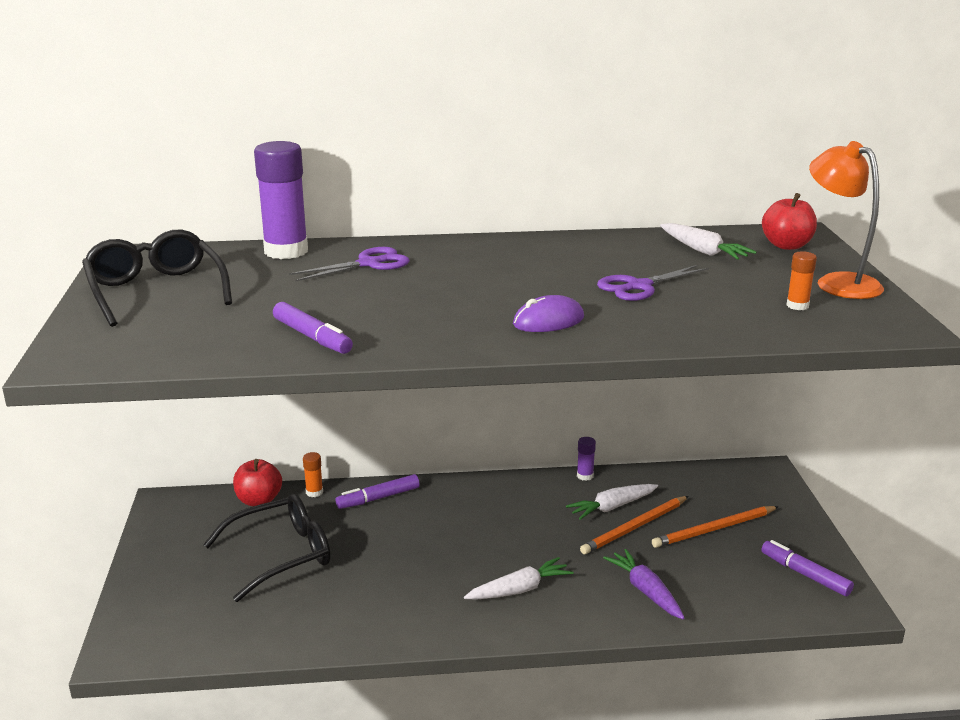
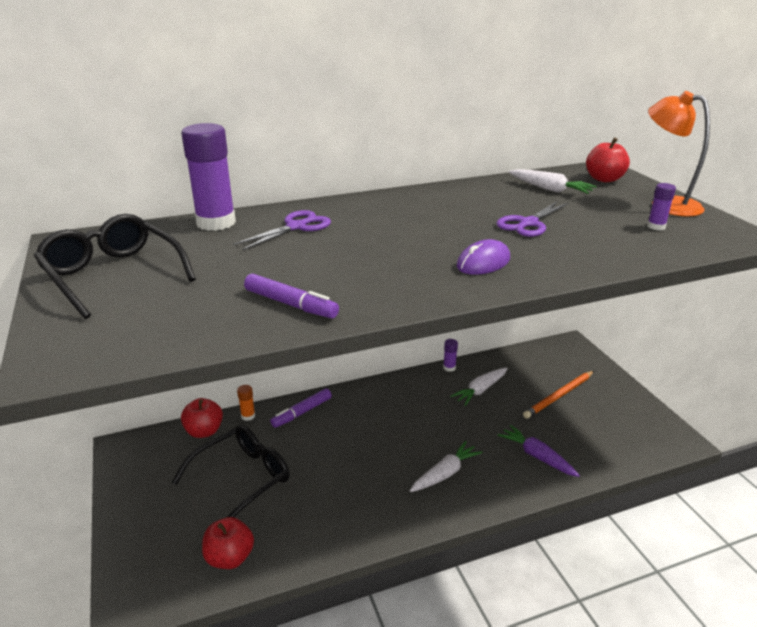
camera: 15 degrees left, 5 degrees up
orange pencil [580,496,689,554] -> none
purple marker [761,540,854,596] -> none
orange glue stick [786,251,817,310] -> purple glue stick [647,183,676,230]
none -> red apple [202,517,254,569]

